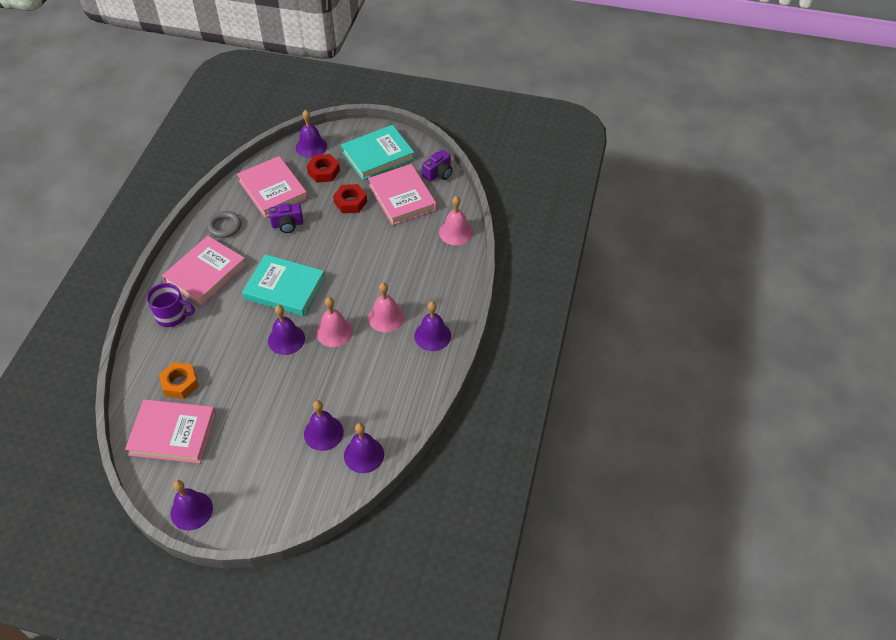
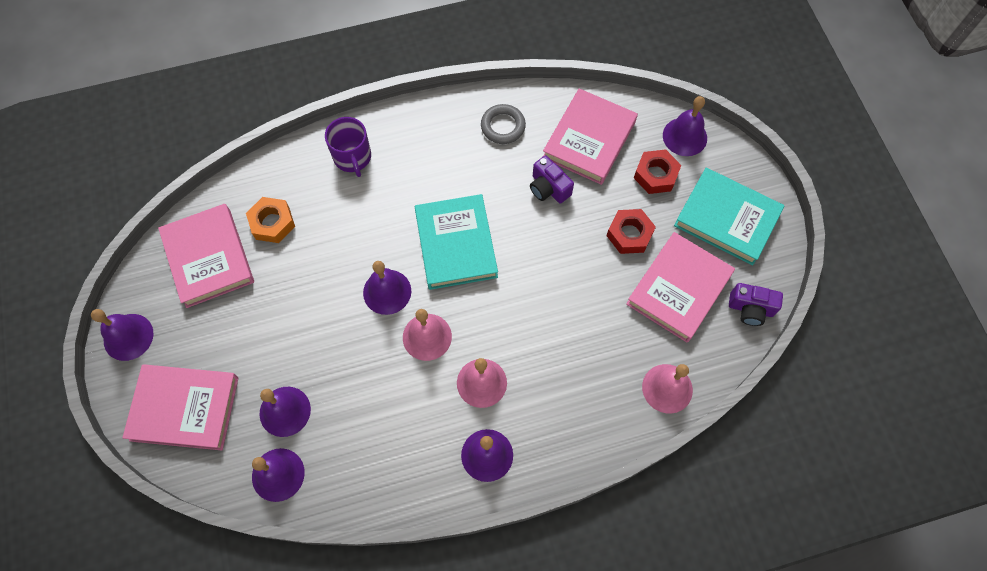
camera: 60 degrees right, 15 degrees up
pink book [162,236,247,306] -> pink book moved to [122,364,238,451]

